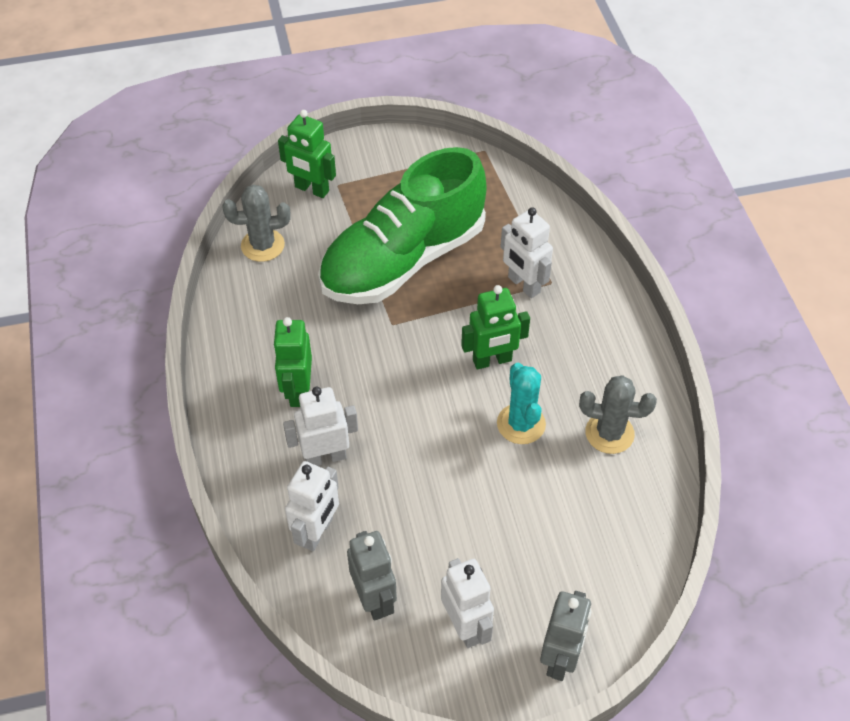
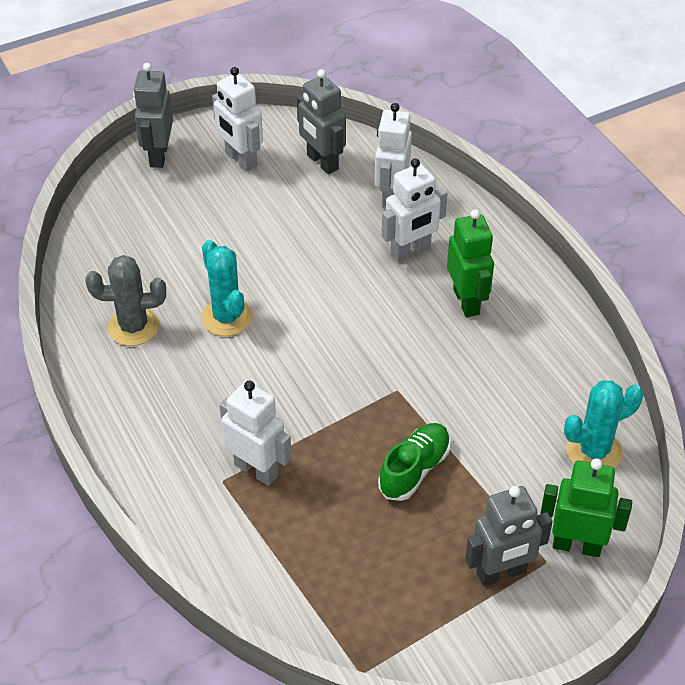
camera: 165 degrees right, 5 degrees down
grey cactus [222,185,291,262] -> turquoise cactus [564,380,644,468]
green shoe [318,147,486,304] -> green shoe [378,423,451,501], size x0.41
green robot [461,285,530,369] -> none
none -> grey robot [465,486,553,586]

